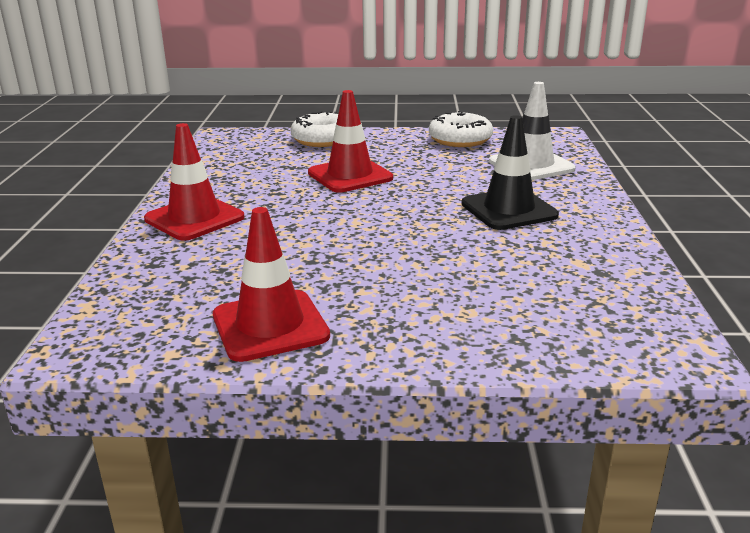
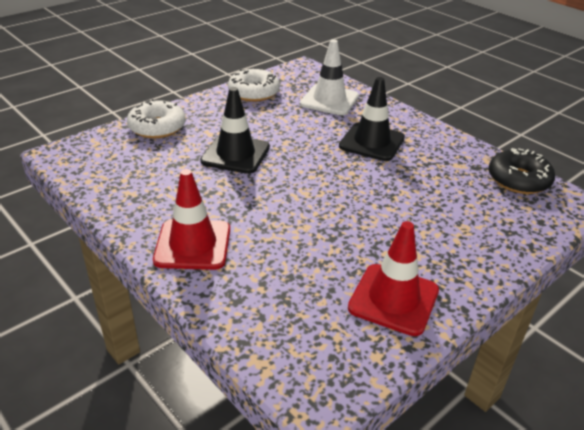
camera: 45 degrees left, 10 degrees up
red traffic cone [308,90,393,193] -> black traffic cone [200,87,270,174]
none -> black donut [489,148,555,194]

